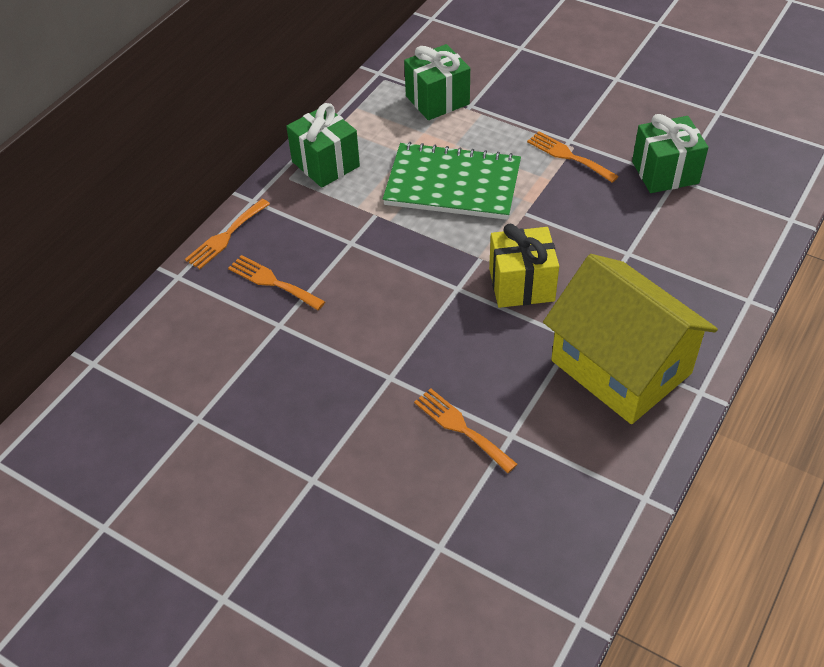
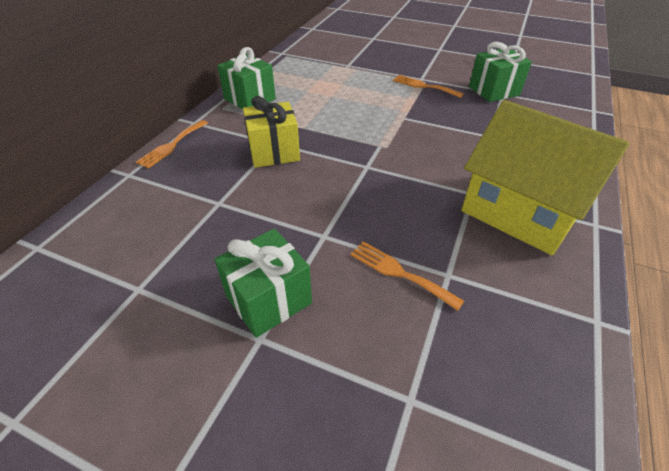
camera: 10 degrees left, 5 degrees down
orange fork [228,255,325,310] -> none
green notebook [383,142,521,220] -> none
green gift [404,44,470,120] -> green gift moved to [214,229,312,338]
yellow gift [489,224,559,308] -> yellow gift moved to [243,96,300,168]

